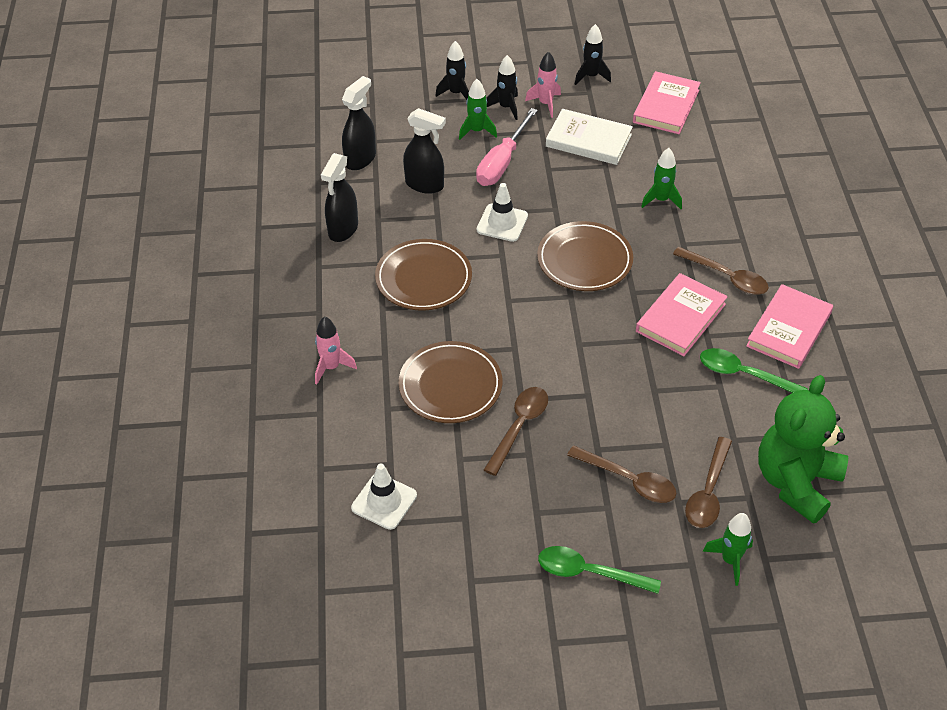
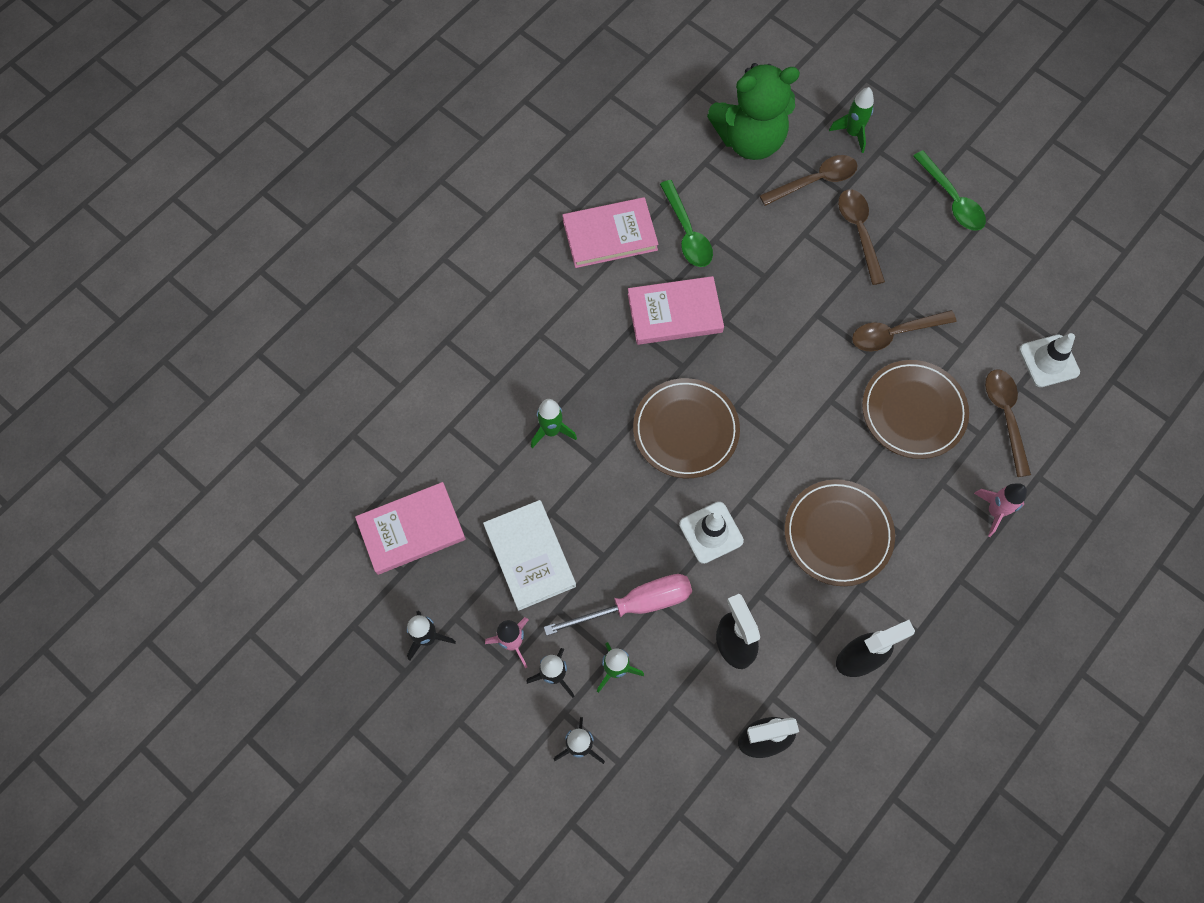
camera: 135 degrees left, 20 degrees up
brown spoon [673,247,769,295] -> brown spoon moved to [985,369,1031,477]

